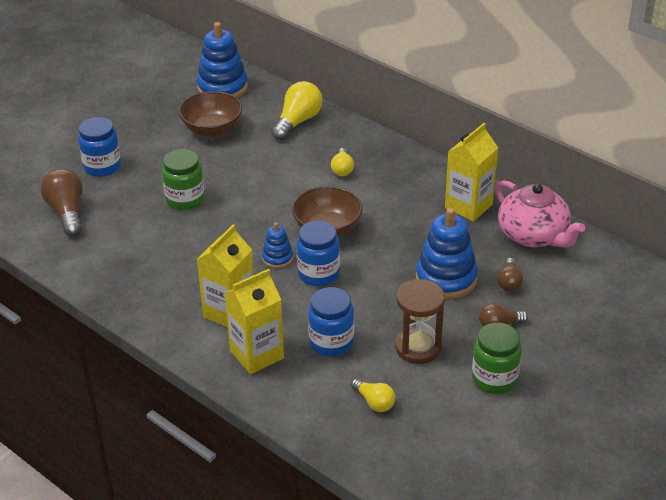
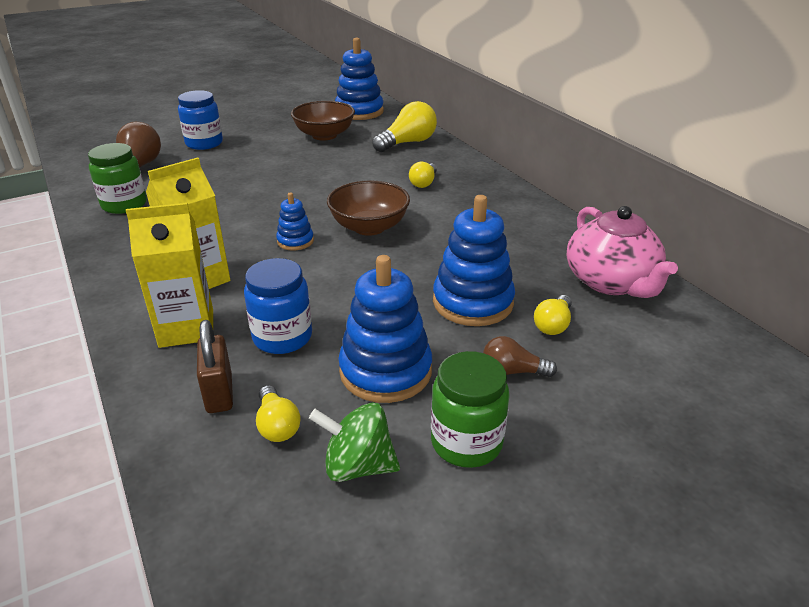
camera: 20 degrees right, 5 degrees down
green jar [162,149,205,211] -> green jar moved to [88,143,147,214]
blue jar [297,221,340,286] -> none
brown hourglass [395,279,445,364] -> blue stacking toy [338,255,432,403]
yellow carton [445,123,498,222] -> none
brown light bulb [497,258,523,292] -> yellow light bulb [534,295,572,335]
none -> brown padlock [197,320,233,413]
none -> green spinning top [309,403,400,482]

